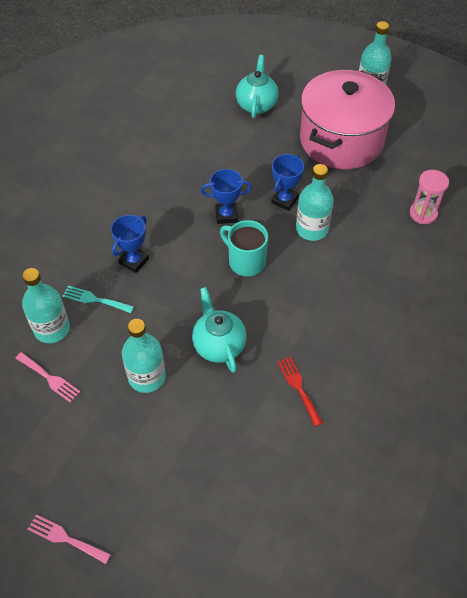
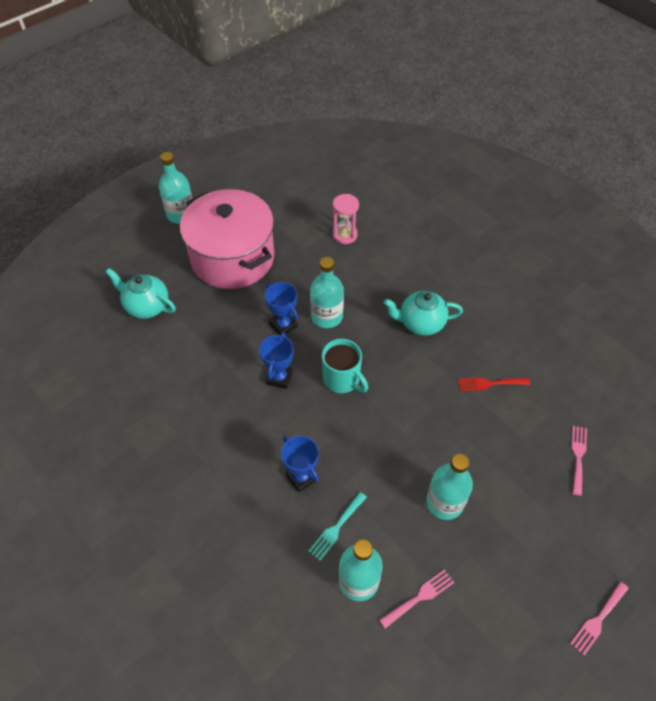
camera: 70 degrees left, 0 degrees up
turquoise teapot [192,287,247,373] -> turquoise teapot moved to [384,291,463,336]
turquoise mug [220,220,268,276] -> turquoise mug turned 105 degrees counterclockwise [322,339,368,393]
none -> pink fork [571,426,587,496]

